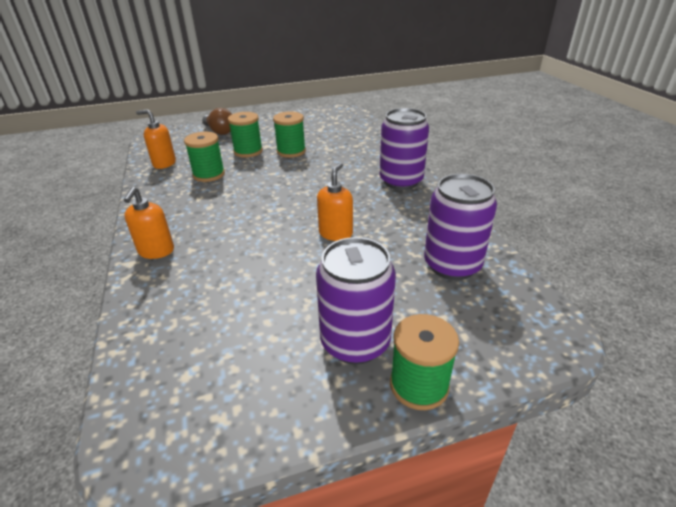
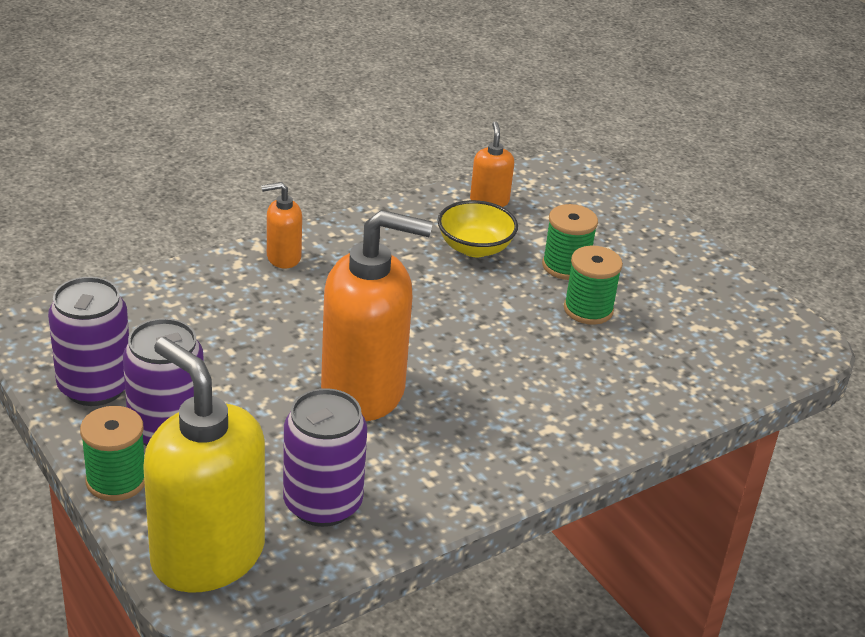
camera: 70 degrees right, 0 degrees up
green spool [184,132,225,182] -> yellow bowl [437,200,518,257]
brown light bulb [202,108,232,135] -> none
orange soap dispenser [317,163,353,241] -> orange soap dispenser [321,210,433,421], size x2.16
purple can [380,108,429,190] -> purple can moved to [48,277,129,406]
none -> yellow soap dispenser [143,337,265,593]

